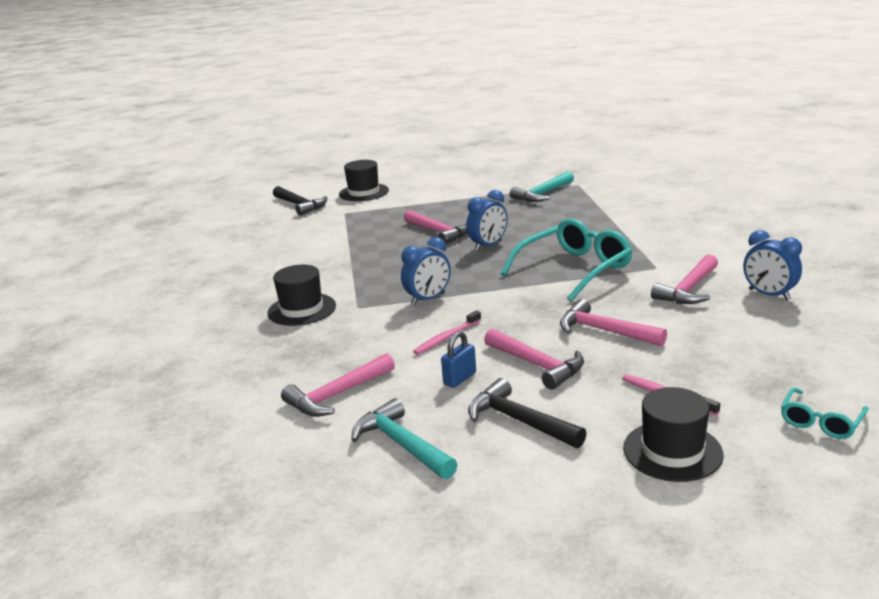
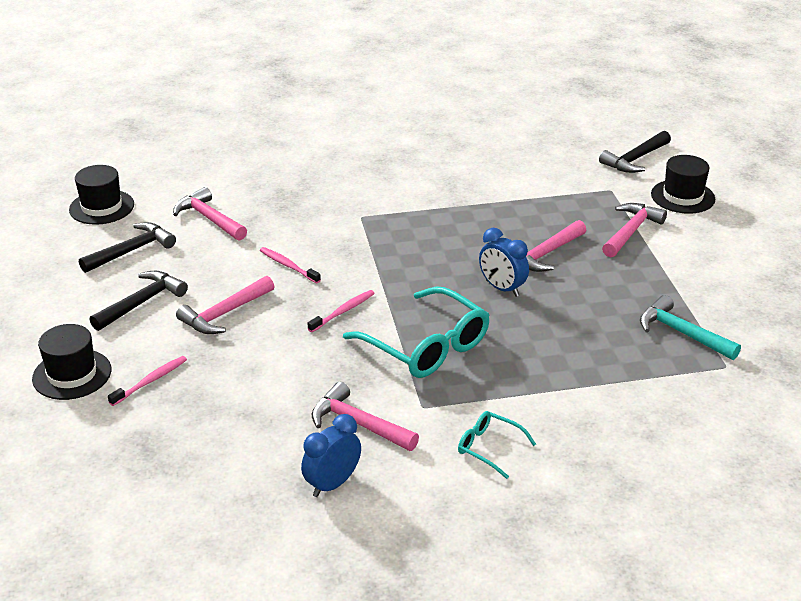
camera: 85 degrees right, 10 degrees up
black hat [267,265,336,326] -> black hat moved to [69,165,134,225]
turquoise hammer [352,398,458,479] -> black hammer [79,222,176,273]
blue clock [401,237,451,305] -> none
blue padlock [441,331,476,388] -> none
pink hammer [560,299,667,347] -> pink hammer moved to [602,203,667,257]
turquoise glasses [781,388,869,439] -> turquoise glasses moved to [458,411,536,479]
none -> pink toothbrush [308,290,375,332]

